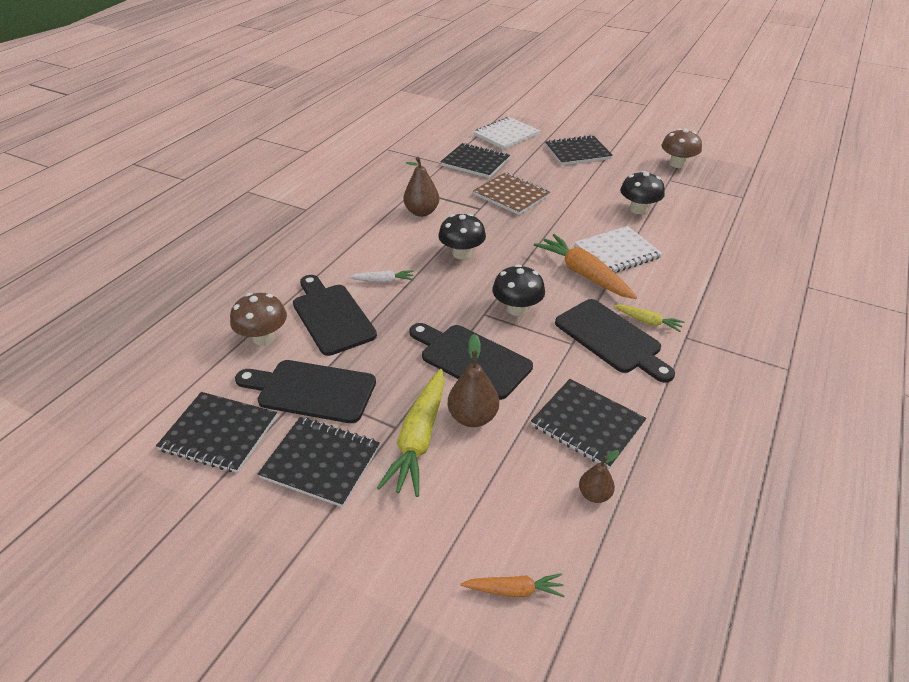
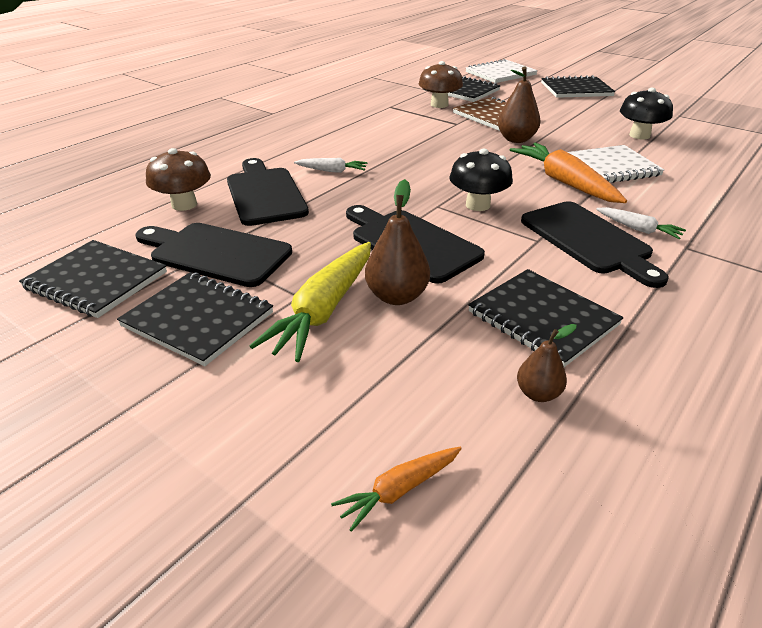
camera: 10 degrees right, 5 degrees down
brown pear [403,157,439,217] -> brown pear moved to [498,66,540,143]
black mushroom [438,213,486,259] -> none
orange carrot [461,573,565,597] -> orange carrot turned 135 degrees clockwise [331,447,462,532]
yellow carrot [614,305,685,332] -> white carrot [596,207,686,239]
brown mushroom [662,129,702,168] -> brown mushroom moved to [419,61,463,108]

